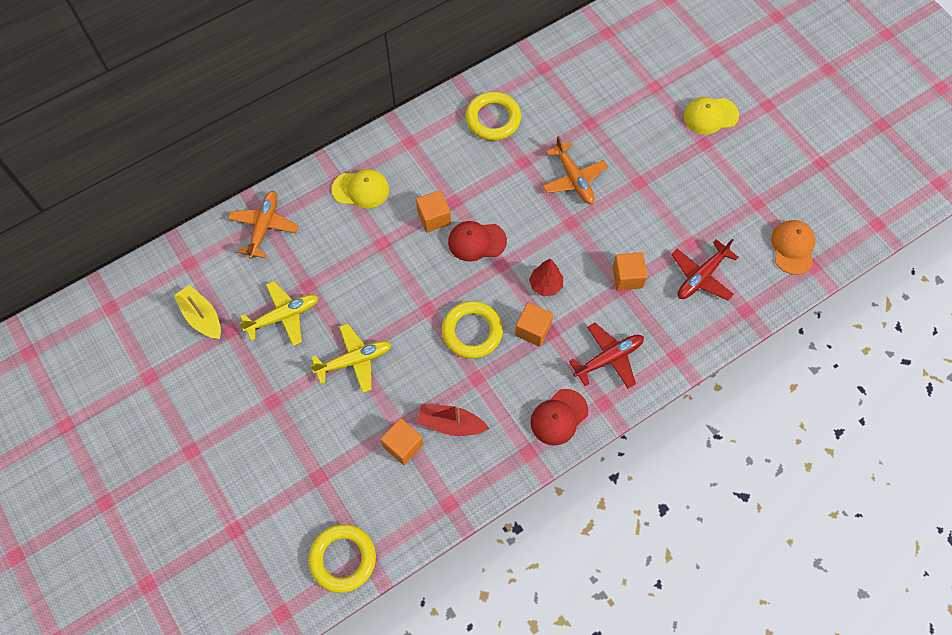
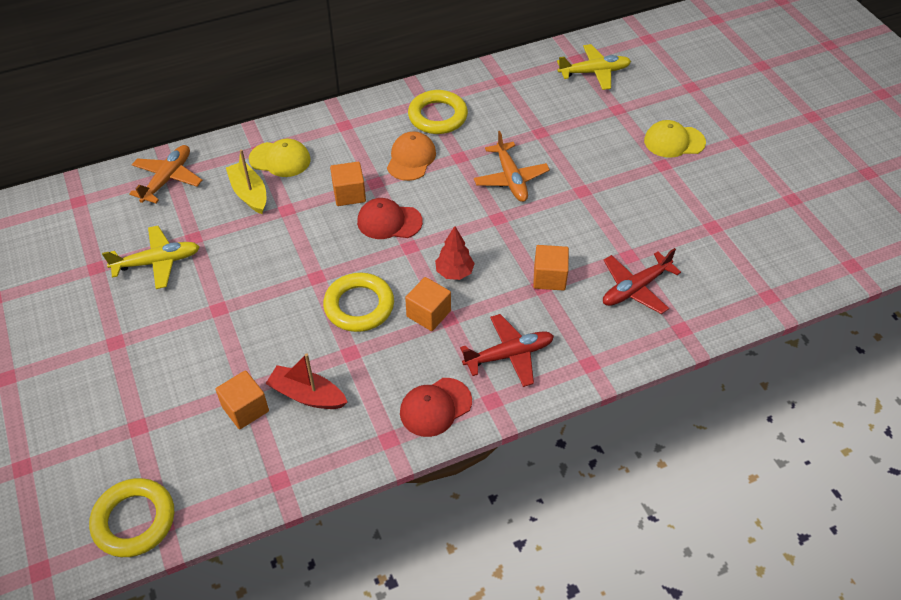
camera: 10 degrees right, 15 degrees down
yellow boat [174,285,221,339] -> yellow boat moved to [226,150,266,214]
yellow plane [310,323,392,393] -> yellow plane moved to [557,44,631,90]
orange cap [771,220,815,275] -> orange cap moved to [387,131,436,181]

